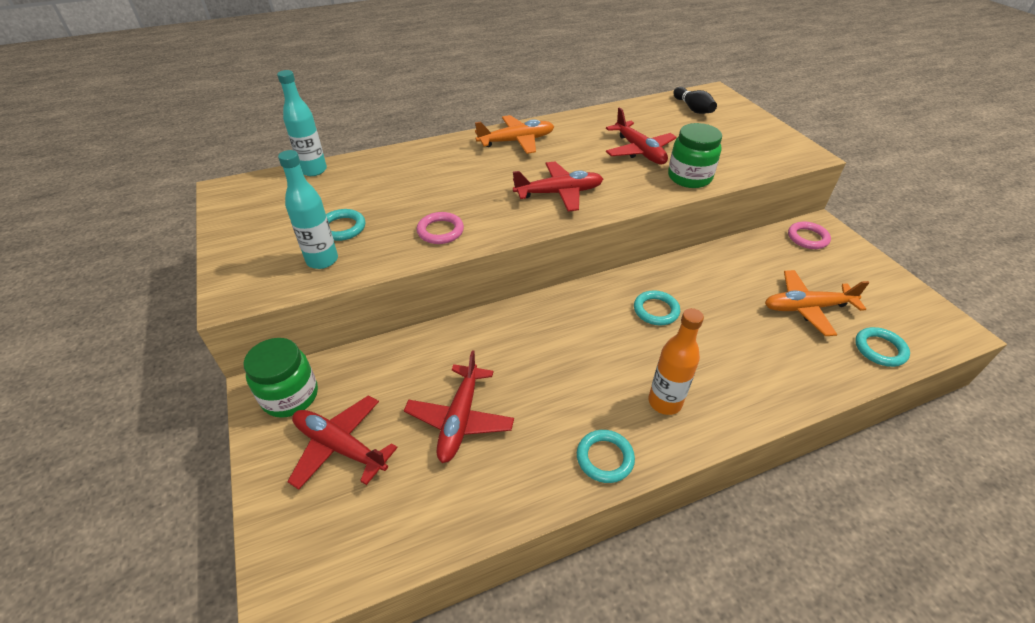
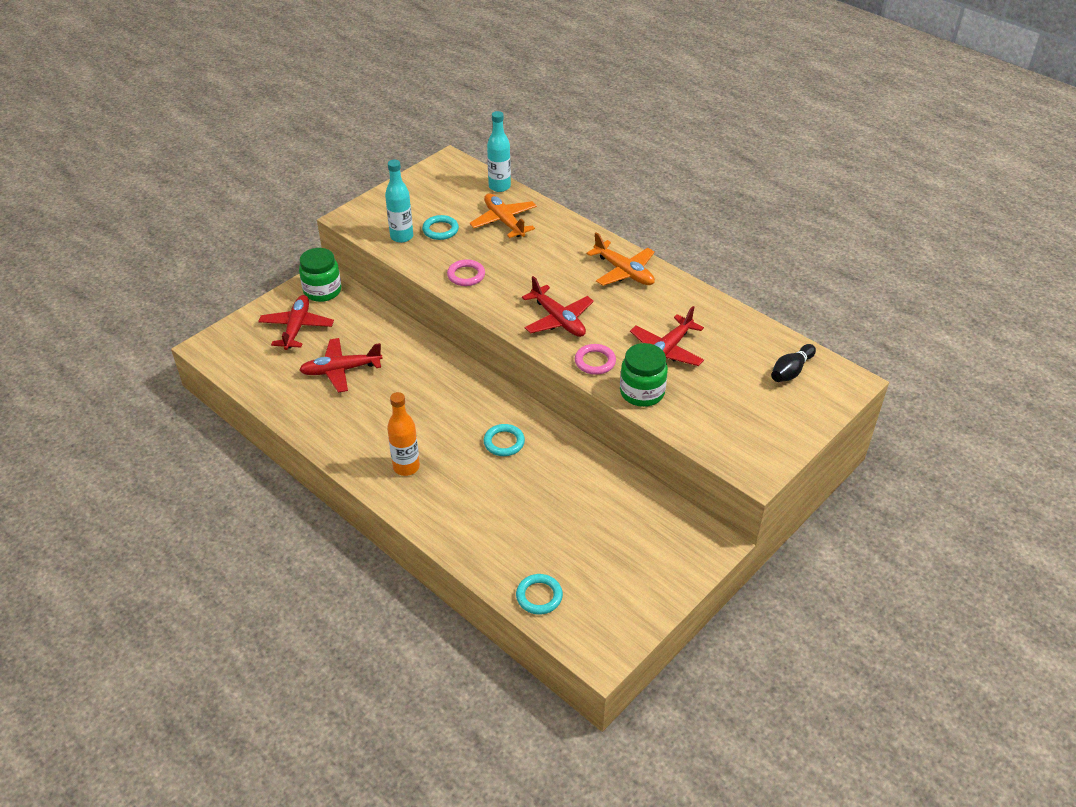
camera: 65 degrees right, 0 degrees up
turquoise ring [577,430,635,483] -> none
orange plane [765,270,870,336] -> orange plane moved to [470,193,537,238]
pink ring [788,222,831,249] -> pink ring moved to [575,344,616,375]

